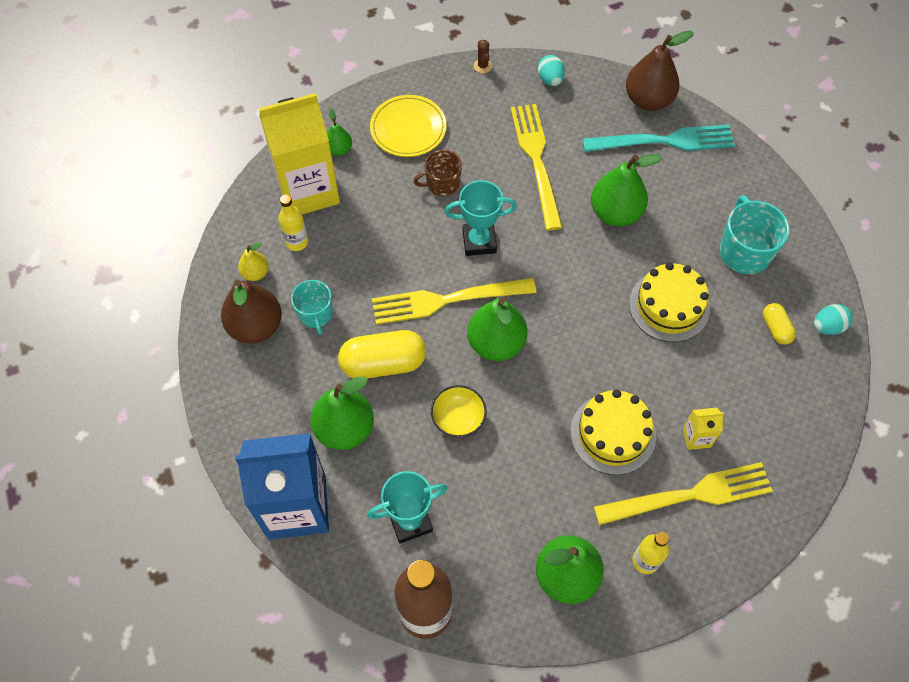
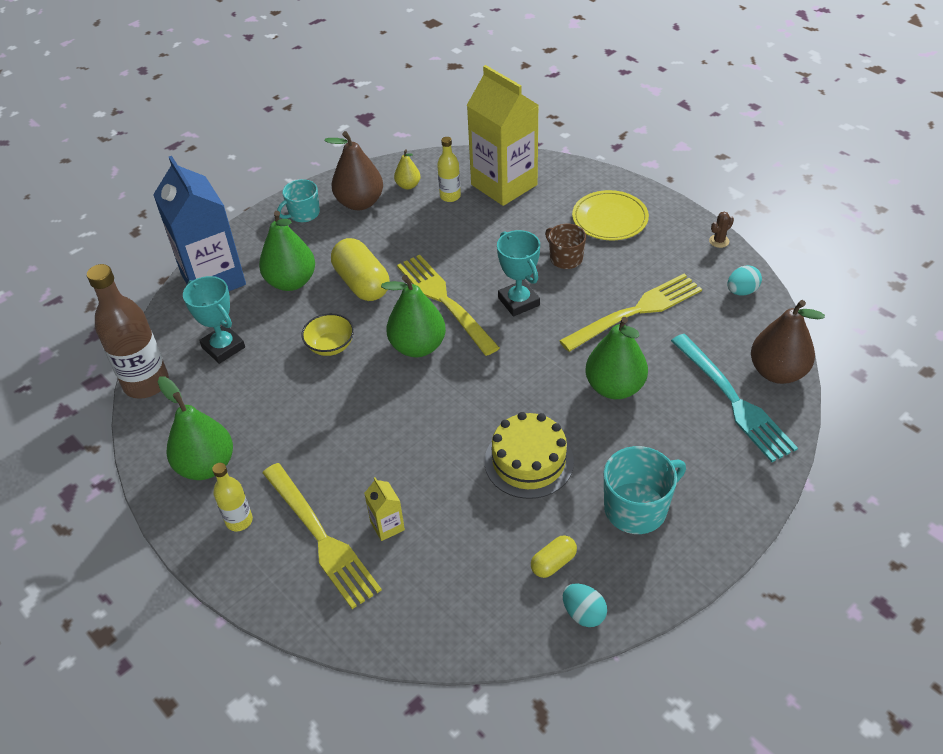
camera: 70 degrees right, 15 degrees down
turquoise mug [291,280,333,335] -> turquoise mug moved to [277,179,320,222]
green pear [327,108,352,156] -> none
yellow cake [570,389,656,475] -> none

